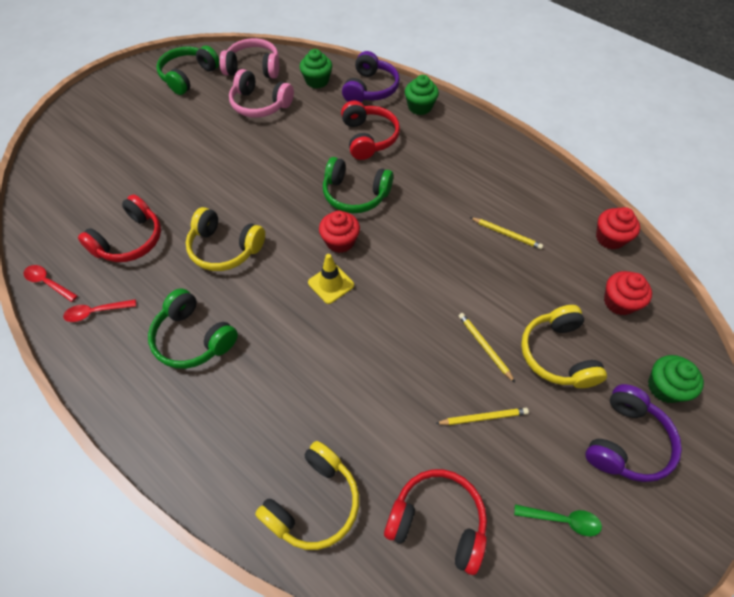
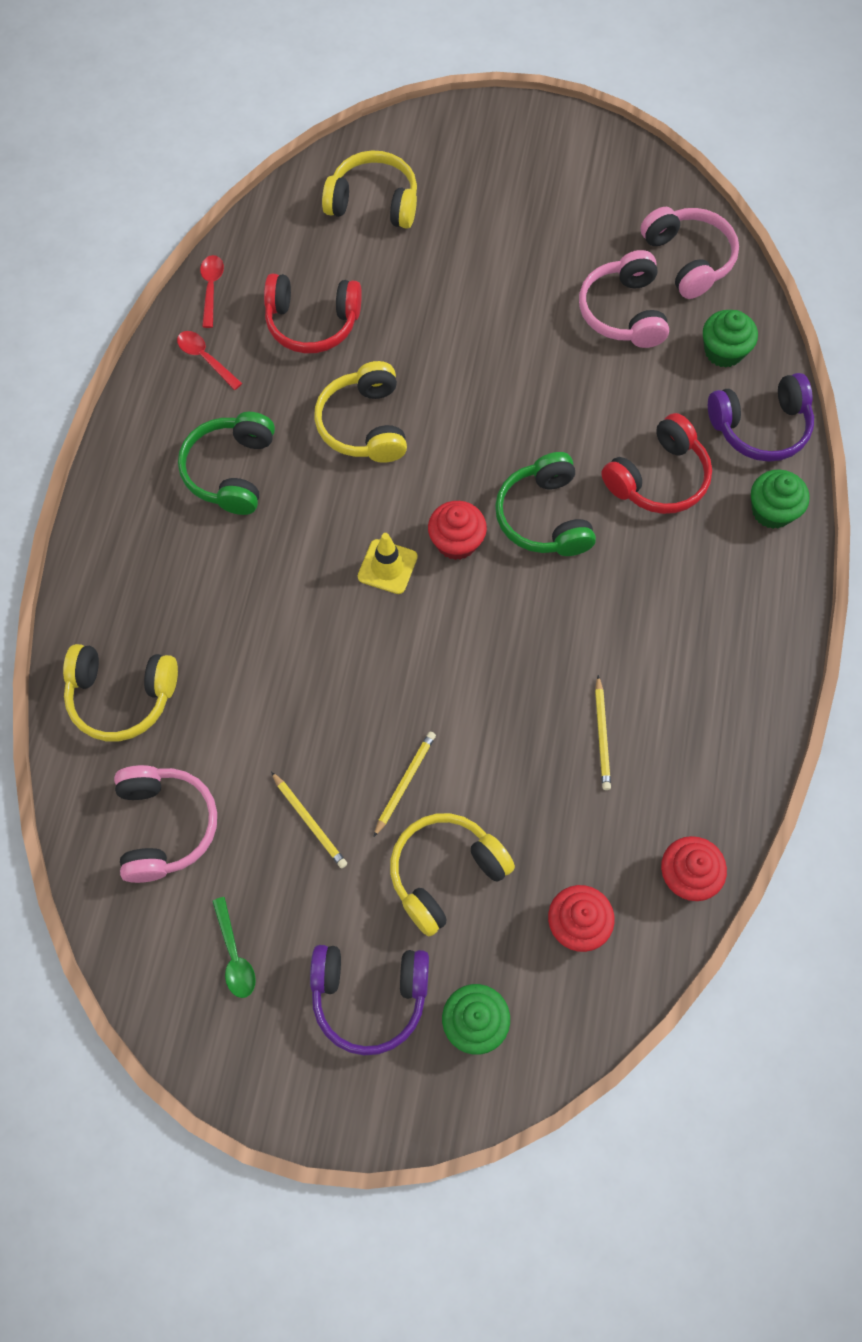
camera: 60 degrees right, 10 degrees up
green headphones [156,46,219,95] -> none
red headphones [384,469,487,575] -> pink headphones [114,765,217,883]
none -> yellow headphones [322,150,417,229]

